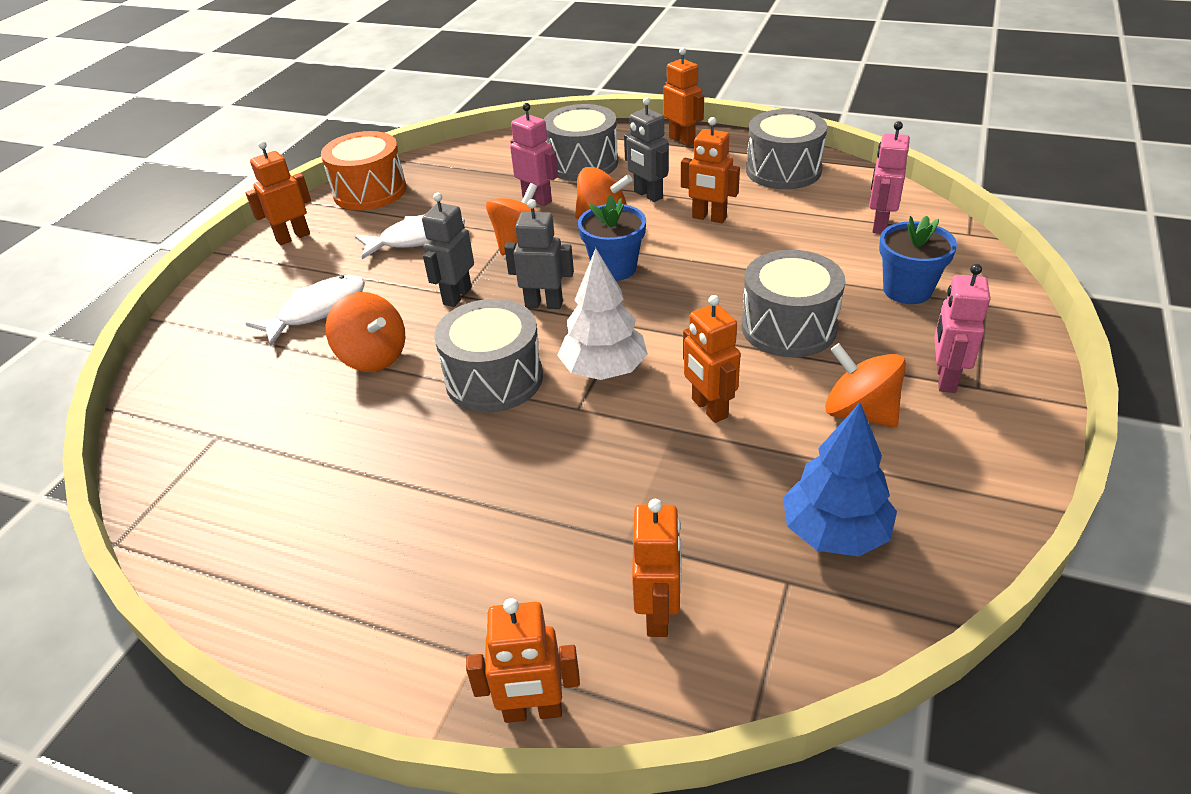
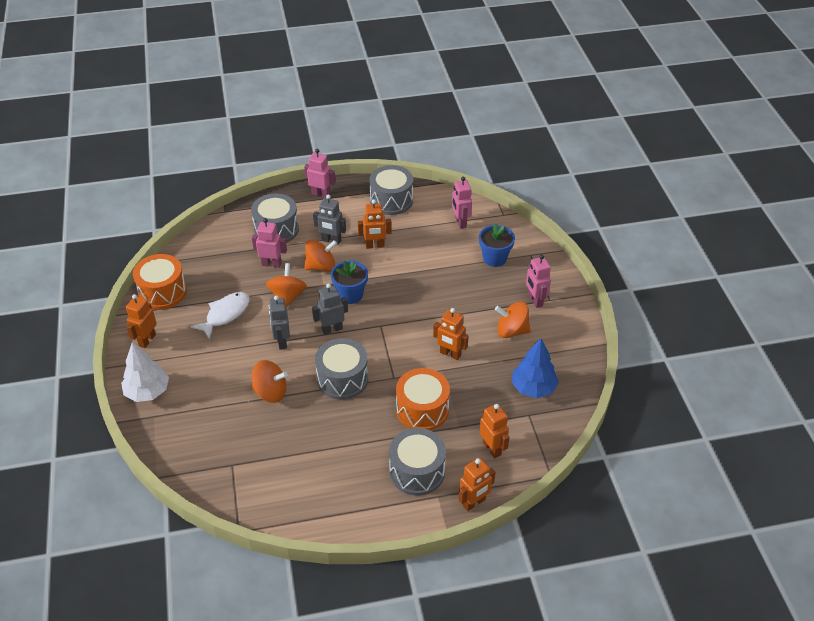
camera: 35 degrees left, 5 degrees up
white fish [246,275,365,346] -> none
white tree [557,248,648,380] -> white tree moved to [121,342,169,402]
orange robot [663,48,704,146] -> pink robot [304,149,335,198]
grey drum [741,250,845,357] -> grey drum moved to [389,428,446,496]
none -> orange drum [396,368,450,431]

